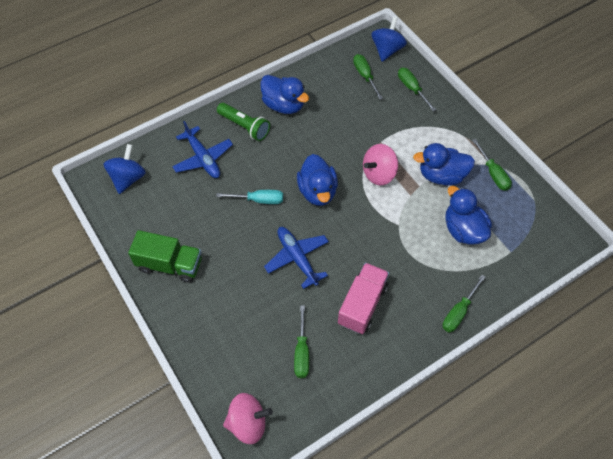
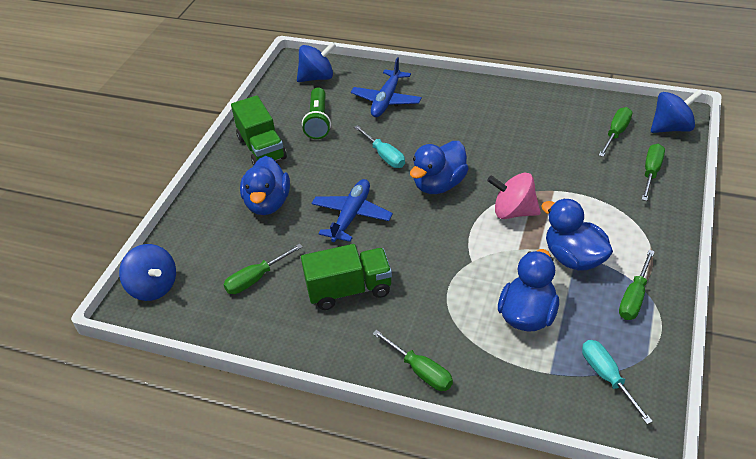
camera: 55 degrees right, 15 degrees down
green flashlight [217,103,270,141] -> green flashlight moved to [302,88,331,139]
pink spinning top [223,393,273,444] -> blue spinning top [119,244,176,301]
blue duck [260,75,309,114] -> blue duck moved to [240,156,290,215]
pink truck [338,263,389,334] -> green truck [301,244,392,310]
green screwdriver [442,275,486,333] -> green screwdriver turned 135 degrees counterclockwise [372,330,453,391]
none -> turquoise screwdriver [582,340,653,424]

